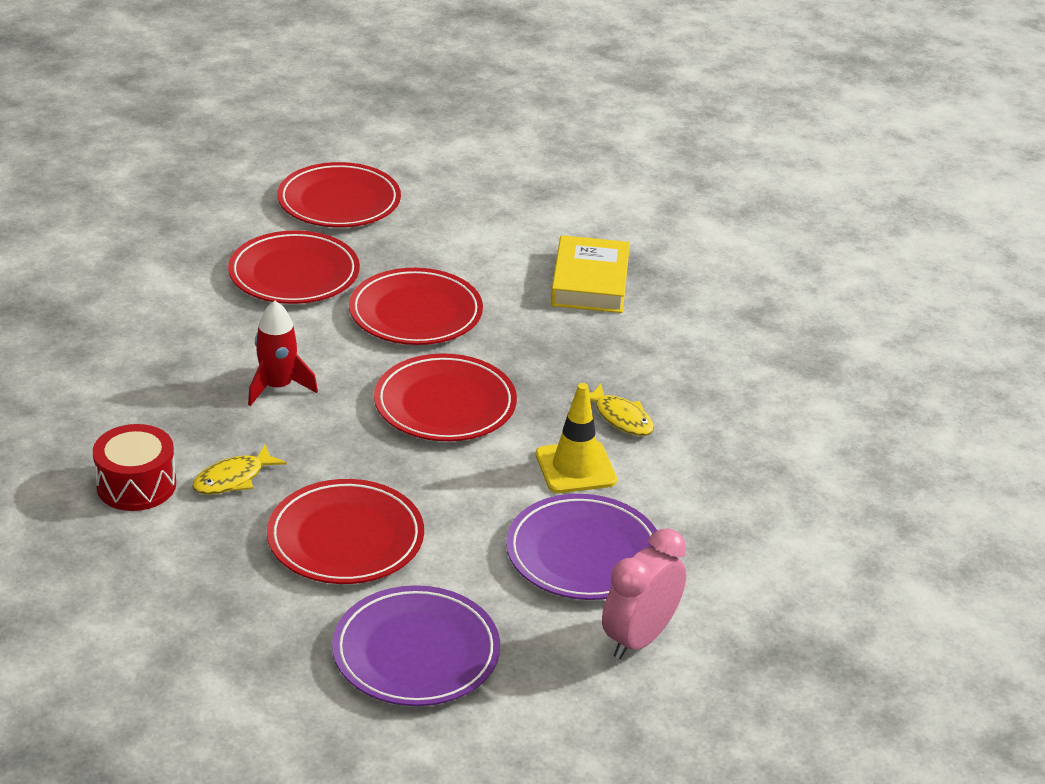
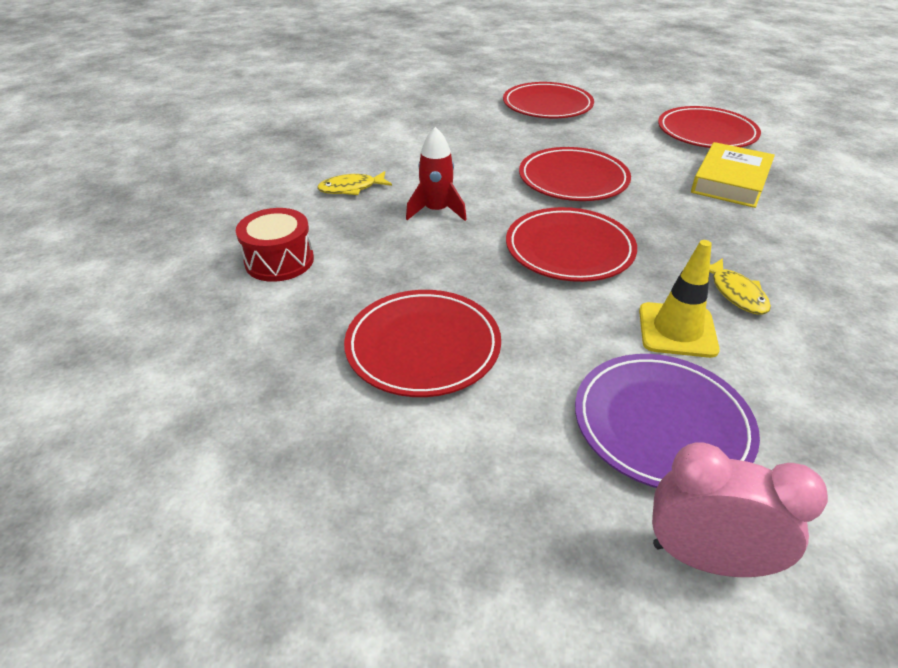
camera: 25 degrees right, 5 degrees up
yellow fish [192,445,287,495] -> yellow fish moved to [317,171,392,195]
red plate [228,230,360,304] -> red plate moved to [658,106,761,148]
purple plate [332,585,500,706] -> none
pink clock [602,528,686,659] -> pink clock turned 45 degrees clockwise [652,442,828,577]

